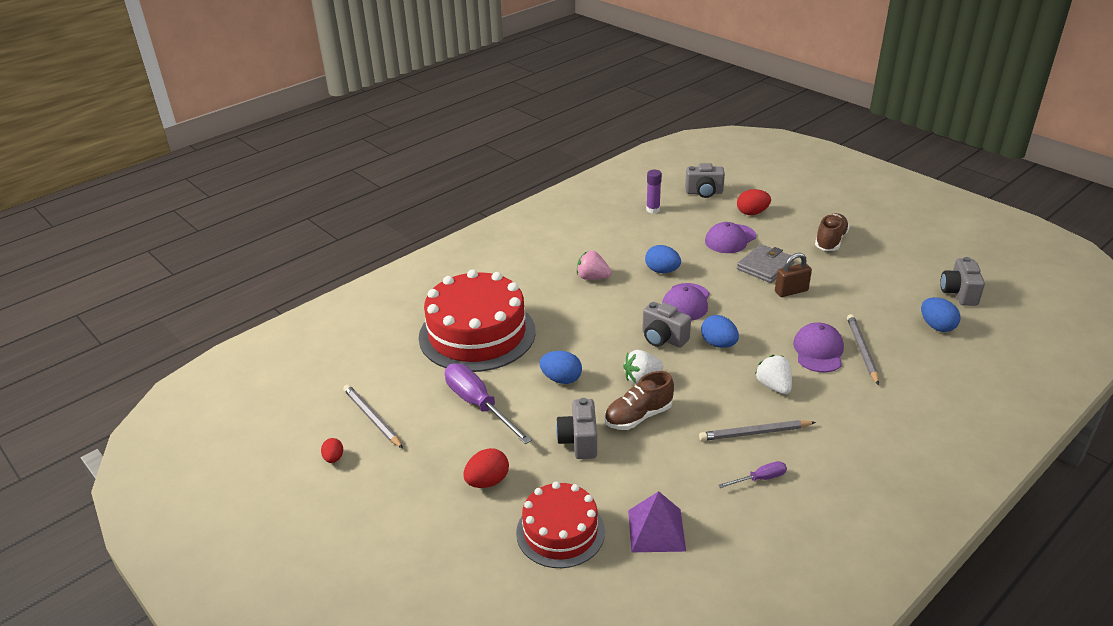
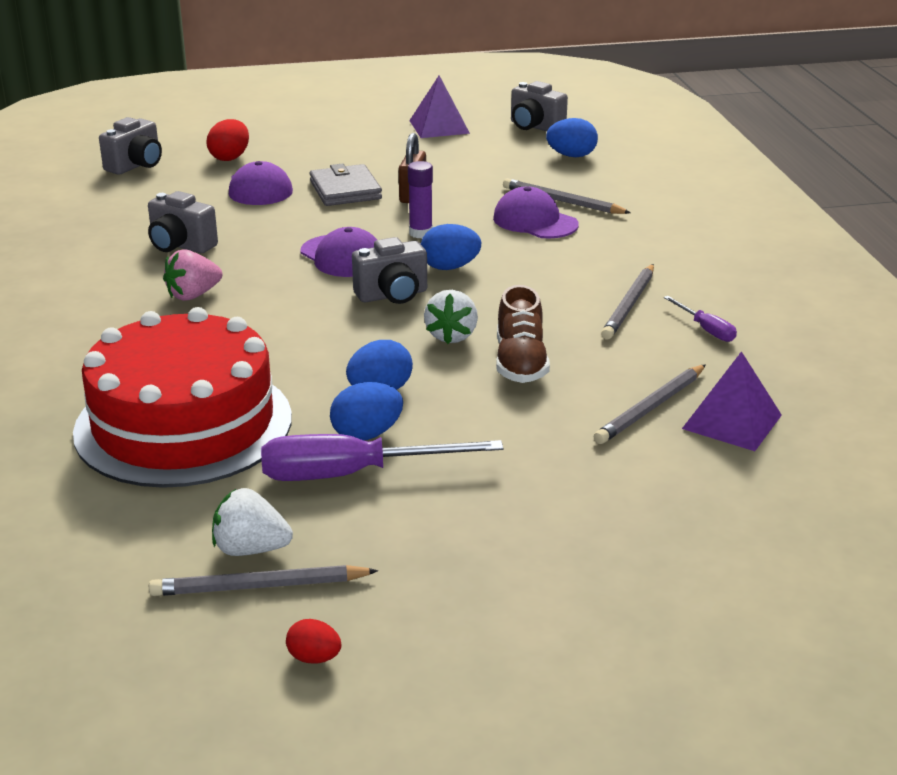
camera: 60 degrees left, 5 degrees down
red egg [463,448,509,488] -> none
red cake [516,482,605,568] -> none
grey camera [556,398,597,459] -> grey camera moved to [148,191,218,253]
blue egg [645,245,681,273] -> blue egg moved to [330,382,403,441]
purple glue stick [646,170,662,214] -> purple glue stick moved to [408,161,433,238]
purple screwdriver [718,461,787,488] -> purple screwdriver turned 135 degrees clockwise [664,296,737,342]
white strawberry [755,355,792,394] -> white strawberry moved to [212,488,293,556]
brown shoe [815,213,850,251] -> none
none -> purple pyramid [409,75,470,138]
none -> grey pencil [594,364,706,444]

